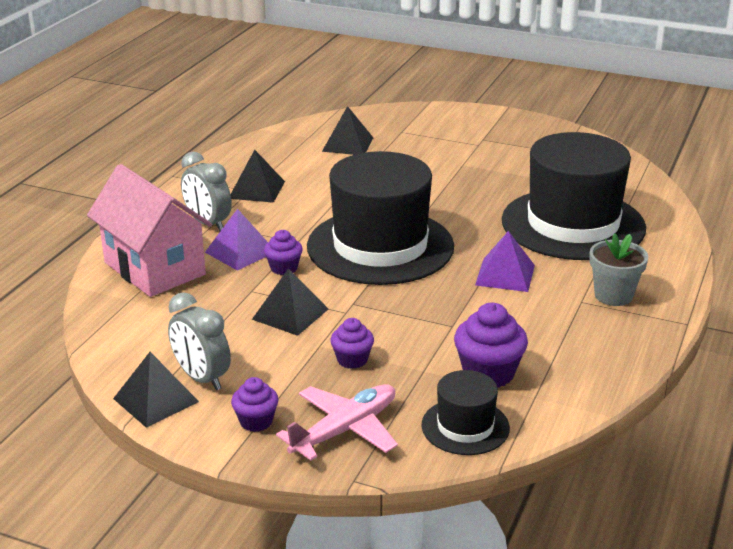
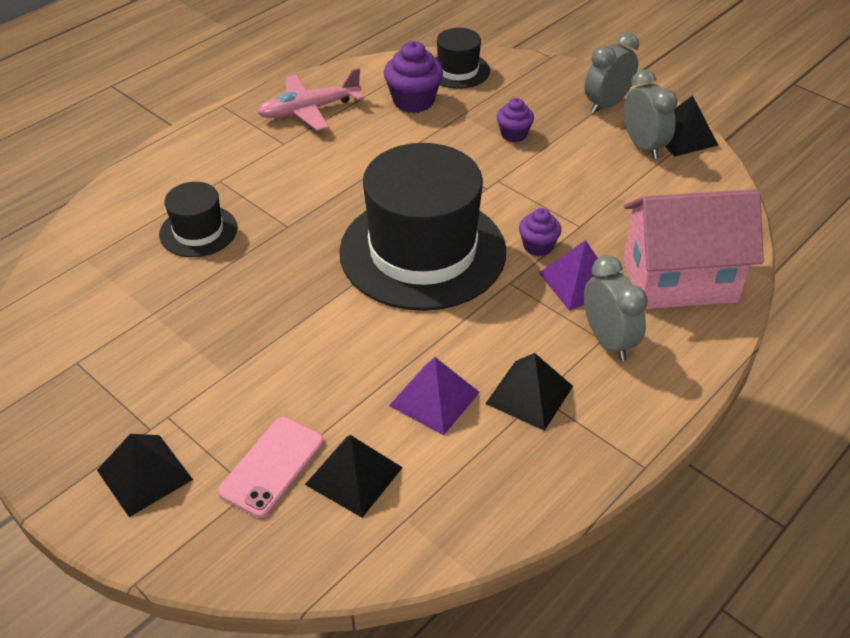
camera: 160 degrees left, 15 degrees up
pink house [87,164,212,297] -> pink house turned 75 degrees counterclockwise [623,189,764,309]
purple cupcake [231,377,279,432] -> grey clock [585,32,639,114]
black pyramid [252,268,328,336] -> black pyramid moved to [97,434,193,517]
pink plane [276,384,398,461] -> pink plane moved to [257,68,364,131]
purple pyramid [475,231,535,292] -> purple pyramid moved to [389,357,479,435]
black hat [502,132,646,260] -> black hat [159,182,238,257], size x0.47
grey flower pot [589,233,648,306] -> none
none -> pink phone [218,417,324,518]

